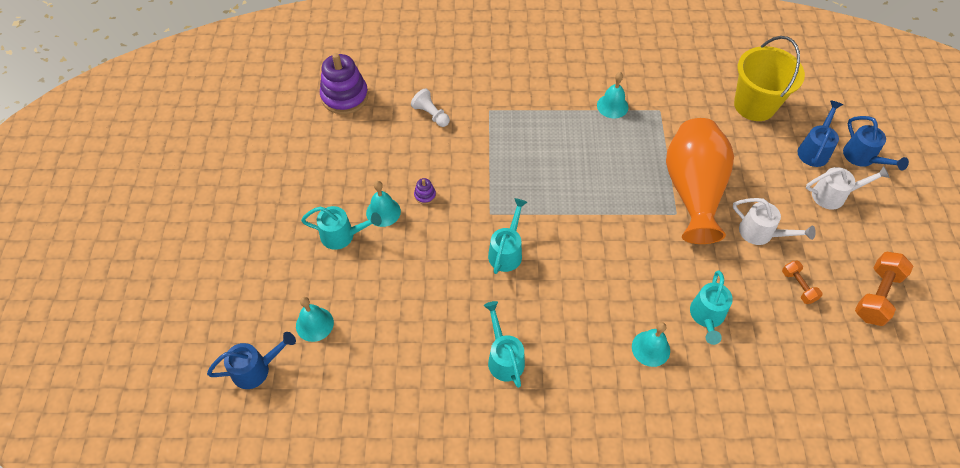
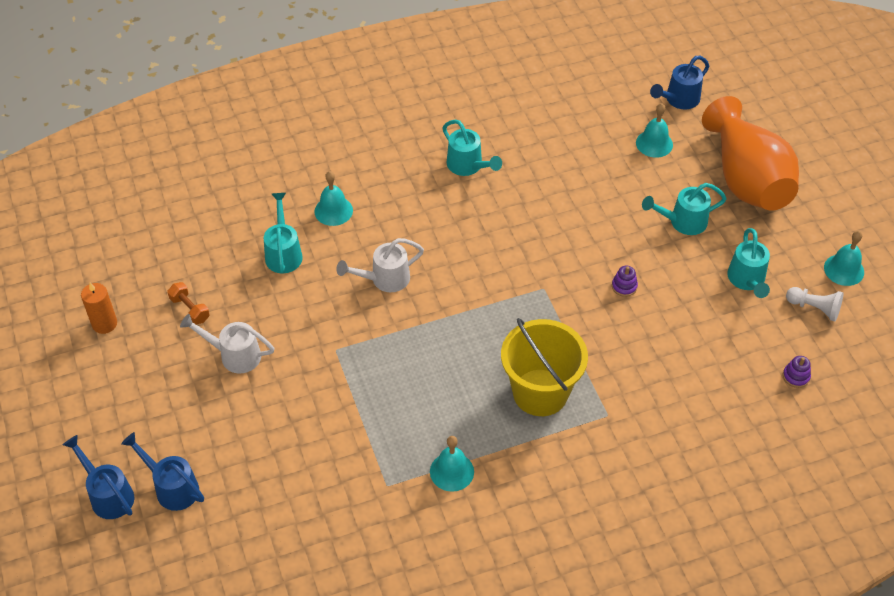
camera: 160 degrees right, 5 degrees down
purple stacking toy [320,53,368,114] -> purple stacking toy [783,356,811,388], size x0.42
turquoise bell [366,181,401,227] -> turquoise bell moved to [824,231,864,286]
white pawn [411,88,450,127] -> white pawn moved to [786,287,843,321]
turquoise watering can [488,198,527,274] -> turquoise watering can moved to [727,228,770,298]
orange vase [666,118,734,244] -> orange vase moved to [702,96,799,211]
yellow bucket [734,36,805,121] -> yellow bucket moved to [501,318,588,416]
blue watering can [797,100,843,167] -> blue watering can turned 120 degrees clockwise [121,432,204,511]
white watering can [806,166,890,210] -> white watering can moved to [336,238,424,292]
orange dumbbell [855,252,913,326] -> orange candle [81,283,117,334]

